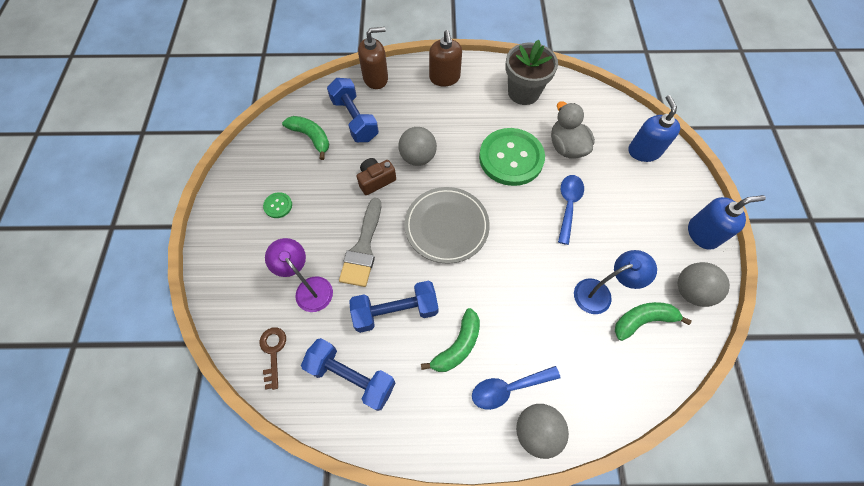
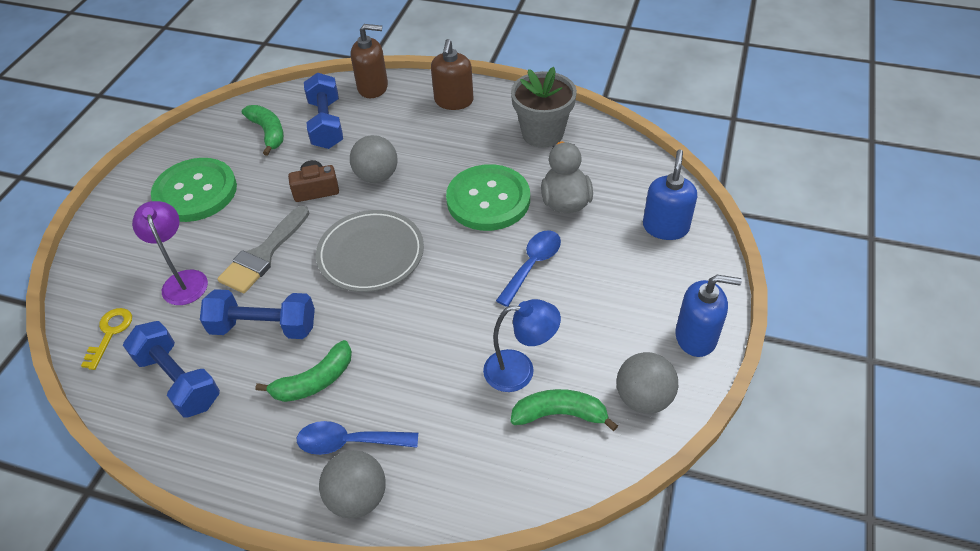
camera: 20 degrees right, 15 degrees down
brown key [260,327,286,390] -> yellow key [81,308,132,370]
green button [263,192,292,218] -> green button [151,158,237,222], size x2.43

